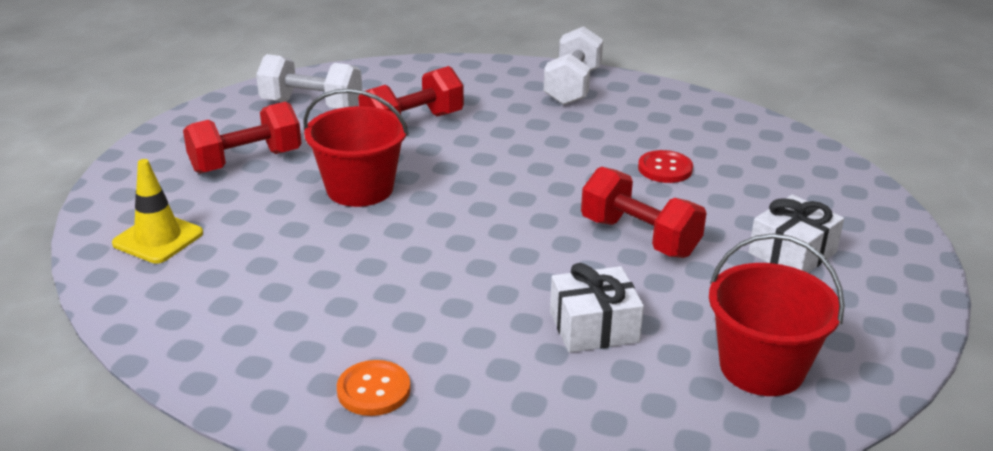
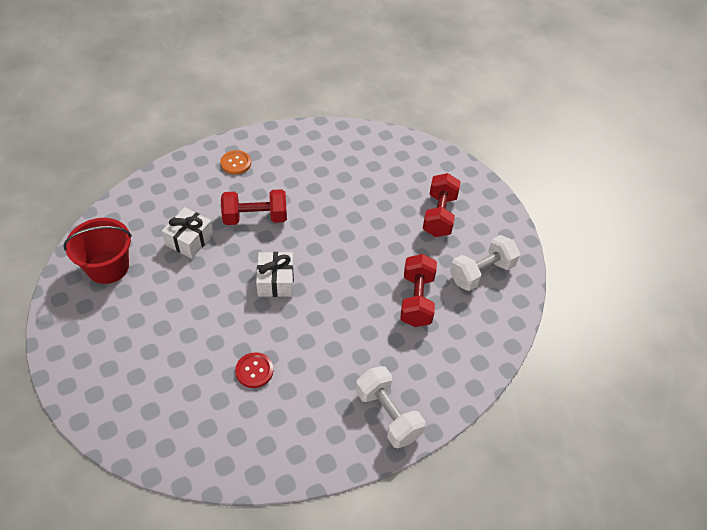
camera: 130 degrees right, 20 degrees up
yellow traffic cone [112,159,203,263] -> none
red bucket [303,89,409,207] -> none
red dumbbell [581,167,706,258] -> red dumbbell moved to [221,189,287,225]
white gift [749,194,844,273] -> white gift moved to [256,252,294,297]

